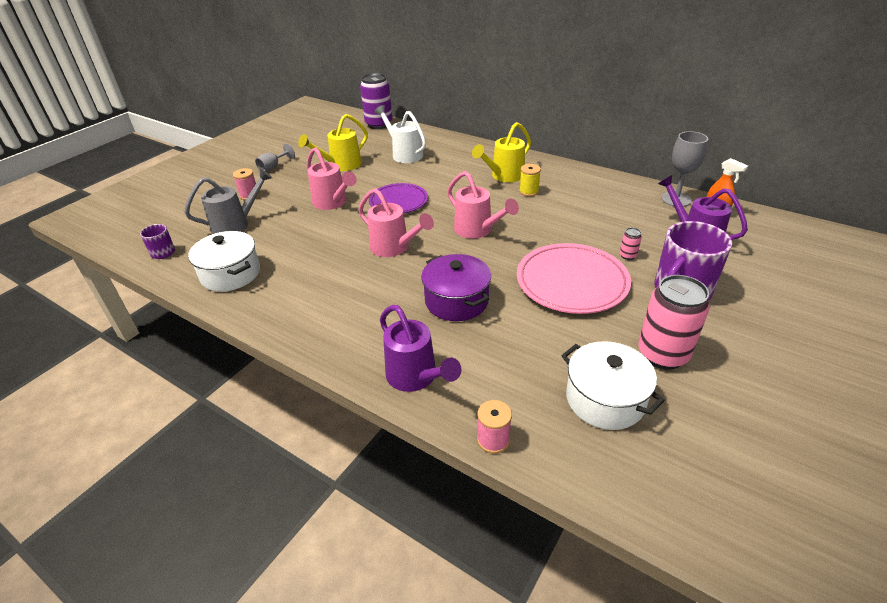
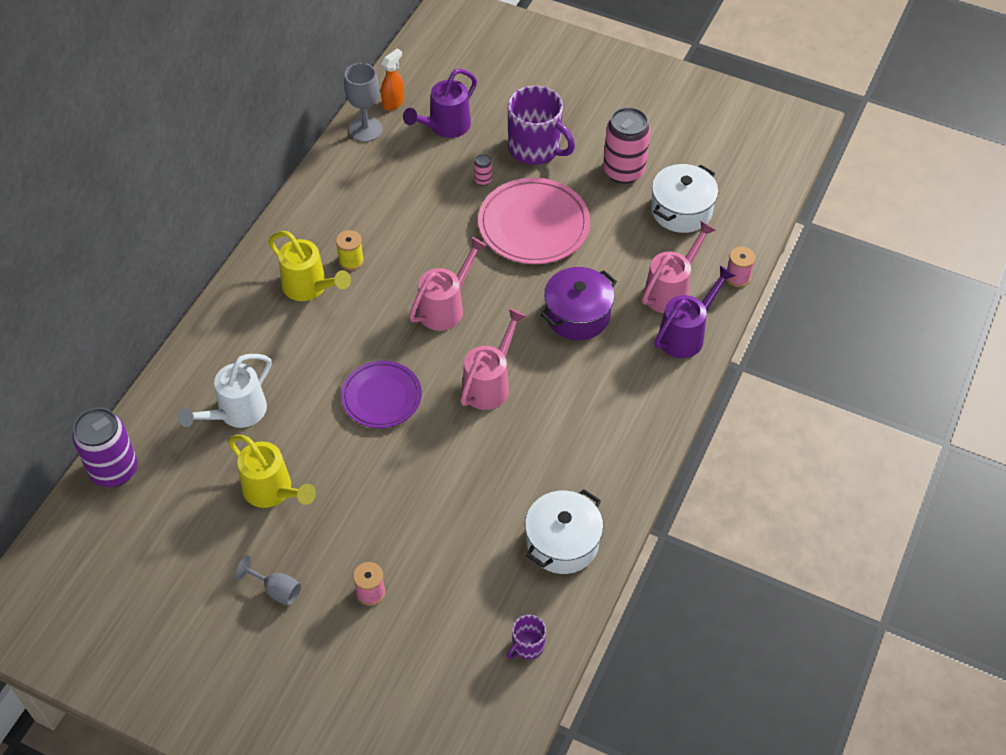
camera: 100 degrees left, 15 degrees up
grey watering can [185,169,272,234] -> none
pink watering can [307,147,357,210] -> pink watering can moved to [642,221,716,313]

